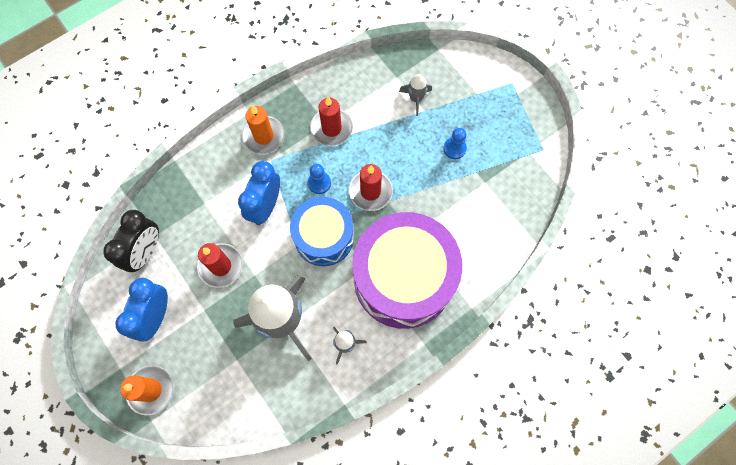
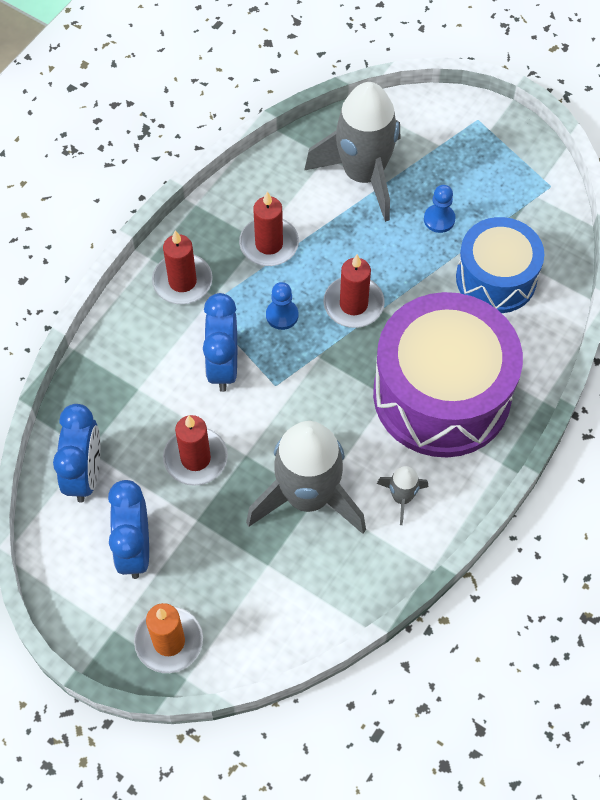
camera: 20 degrees left, 10 degrees down
black clock [103,210,159,272] -> blue clock [53,404,100,503]
orange candle [242,105,285,154] -> red candle [152,230,213,304]
blue drum [290,197,354,266] -> blue drum moved to [456,217,544,313]
grey rocket [399,74,432,116] -> grey rocket [304,82,400,222], size x2.28

